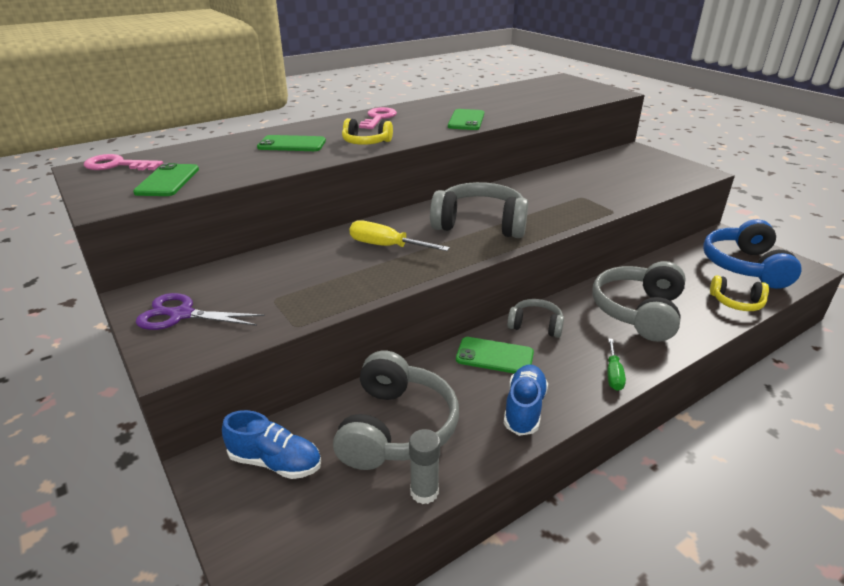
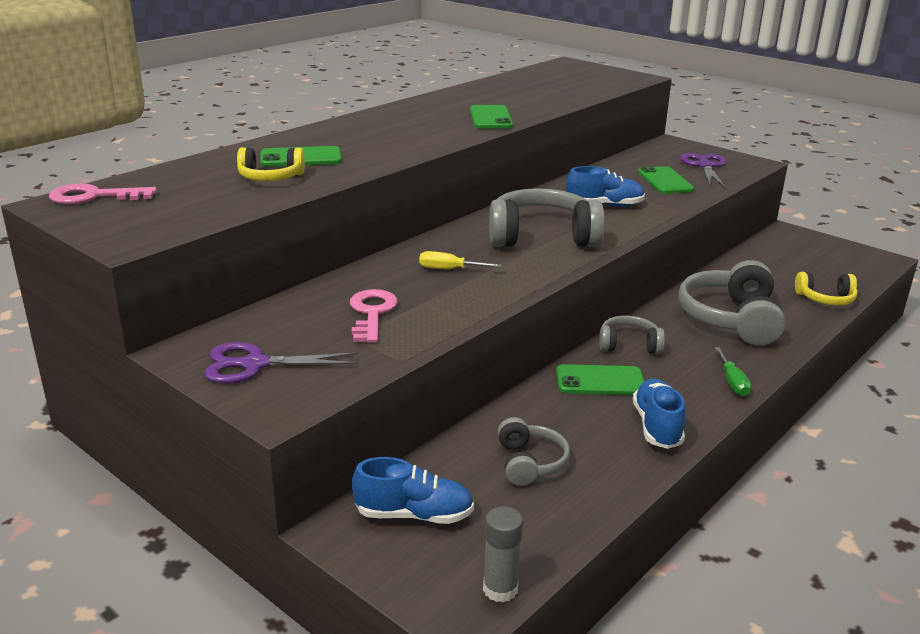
camera: 15 degrees left, 5 degrees down
green phone [133,163,199,196] -> green phone moved to [638,166,694,194]
grey headphones [333,351,459,470] -> grey headphones [498,417,570,486], size x0.54
yellow headphones [342,118,393,145] -> yellow headphones moved to [237,147,305,181]
yellow screwdriver [349,220,450,251] -> yellow screwdriver [419,251,502,269], size x0.65
pink key [359,107,397,129] -> pink key moved to [350,289,398,343]
grey glue stick [409,429,440,504] -> grey glue stick moved to [483,507,523,602]
blue headphones [703,219,802,289] -> none
none -> blue shoe [566,166,645,207]
none -> purple scissors [680,153,726,188]

